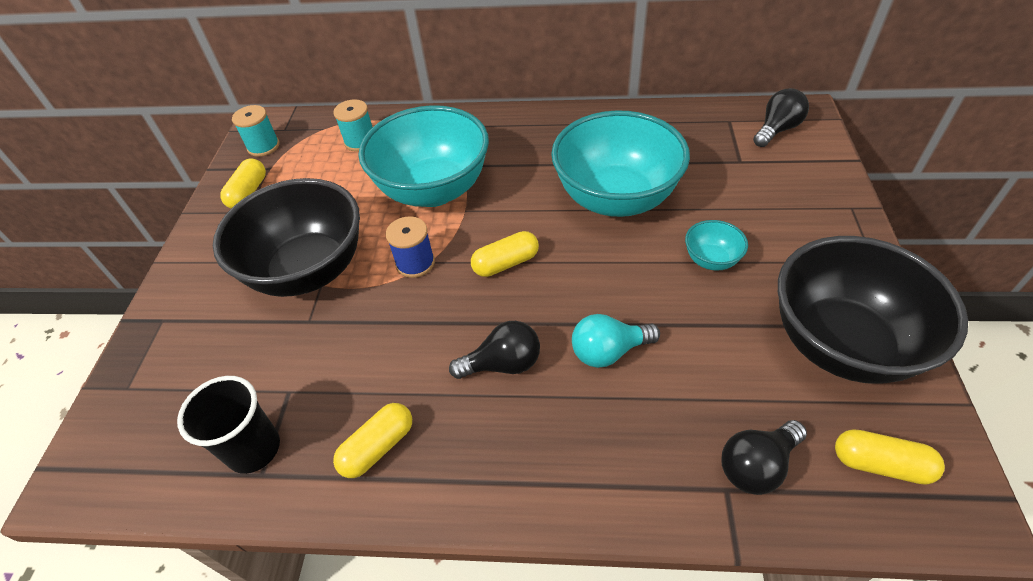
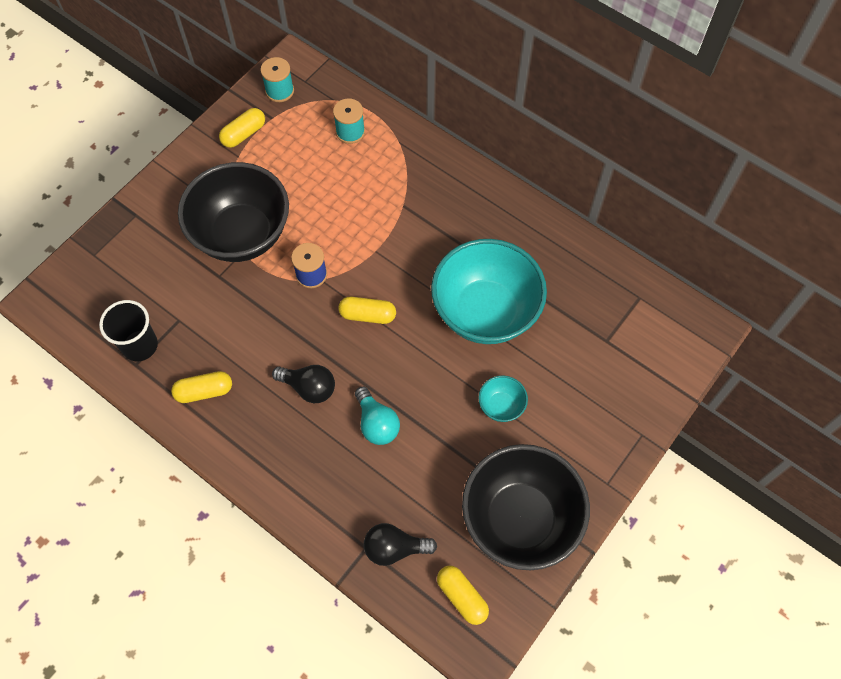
camera: 30 degrees right, 15 degrees up
turquoise bowl [359,105,489,207] -> none
turquoise light bulb [572,314,660,368] -> turquoise light bulb turned 135 degrees counterclockwise [355,387,400,445]
black light bulb [753,88,809,147] -> none

